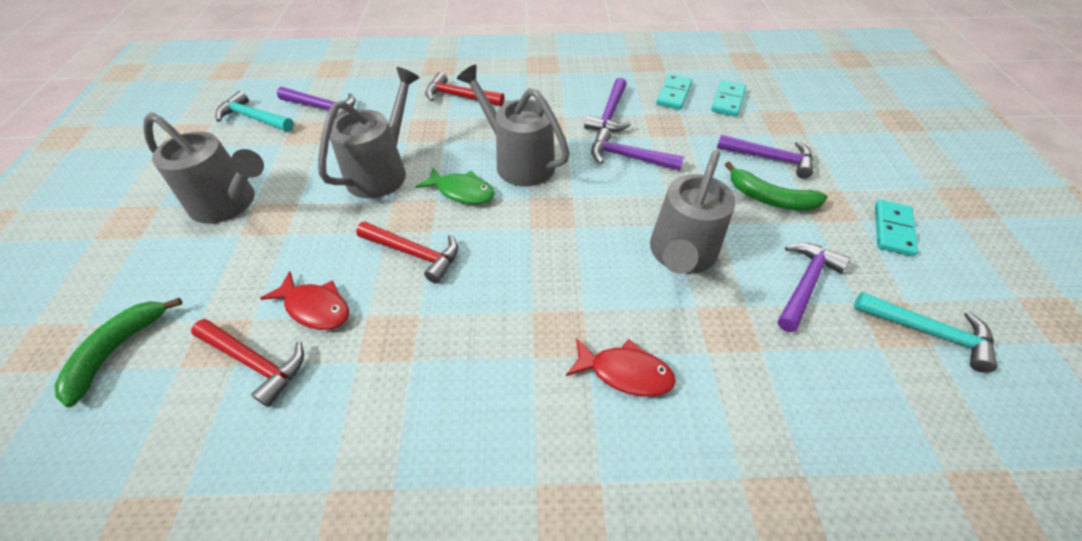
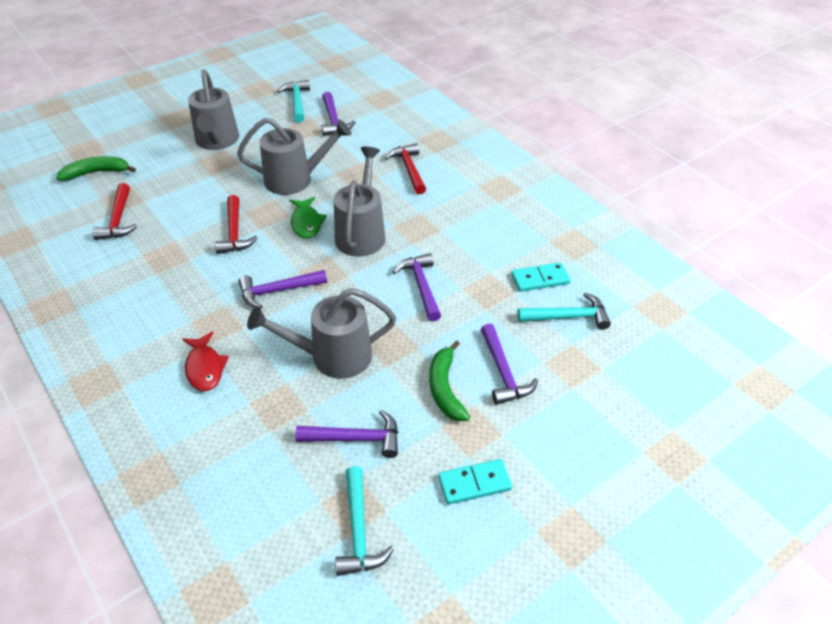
camera: 55 degrees right, 5 degrees down
red fish [260,271,349,330] -> none
purple hammer [584,78,631,132] -> purple hammer moved to [239,270,327,309]
turquoise domino [711,80,746,117] -> turquoise hammer [517,293,611,330]

